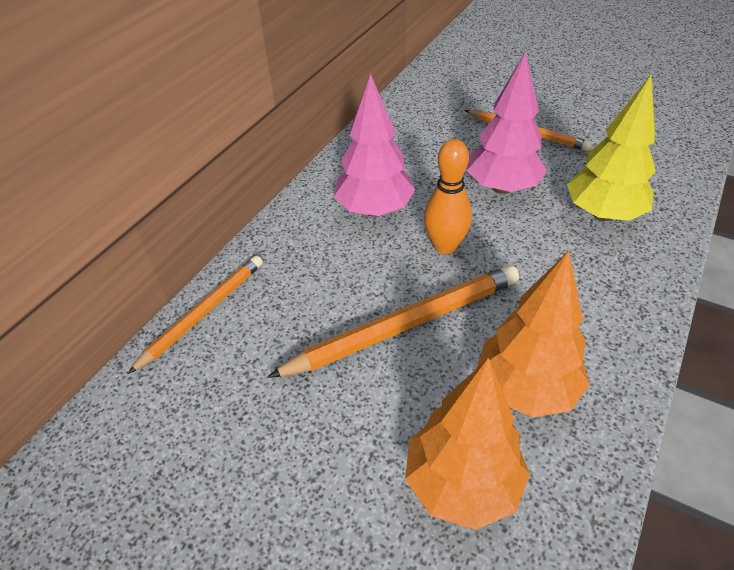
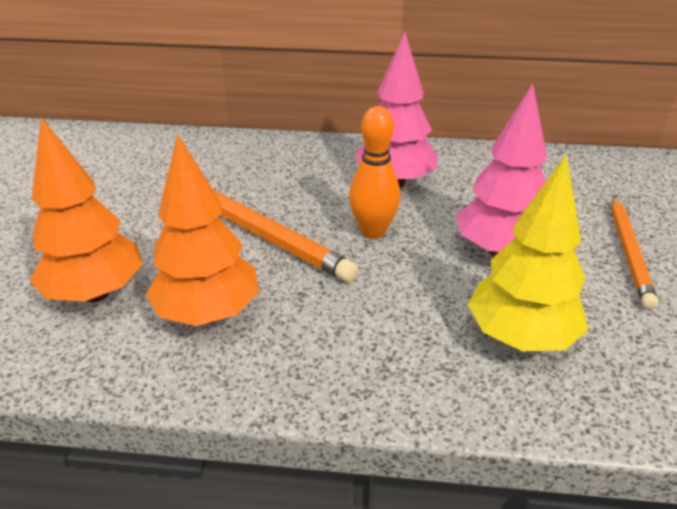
camera: 65 degrees right, 10 degrees down
orange pencil [128,255,263,374] -> none

